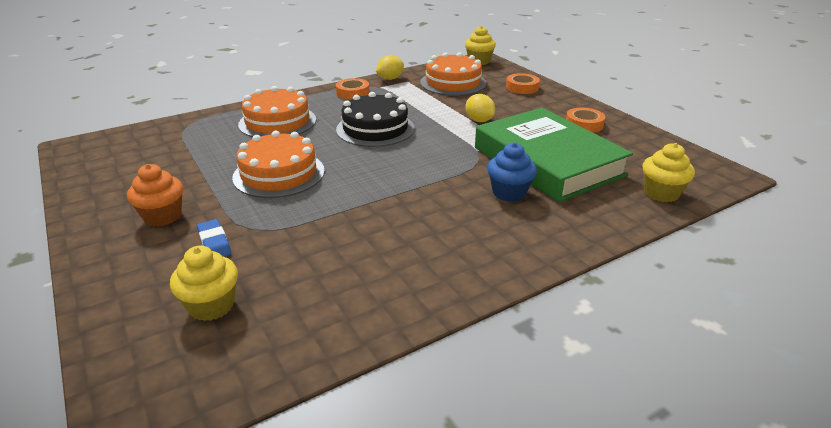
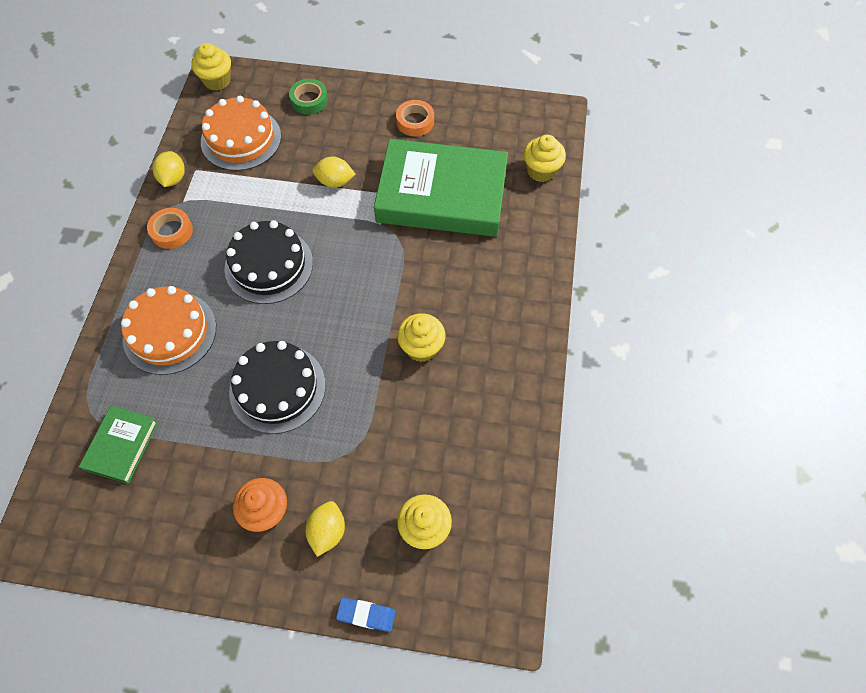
camera: 50 degrees left, 30 degrees up
blue eraser [197,219,231,257] -> blue eraser moved to [336,597,396,632]
orange cake [232,131,325,198] -> black cake [229,341,326,434]
blue cupcake [487,143,537,202] -> none
orange tape [506,73,540,94] -> green tape [289,79,328,115]
none -> green book [79,406,158,484]
none -> yellow lemon [305,501,345,557]
none -> yellow cupcake [397,313,446,362]

